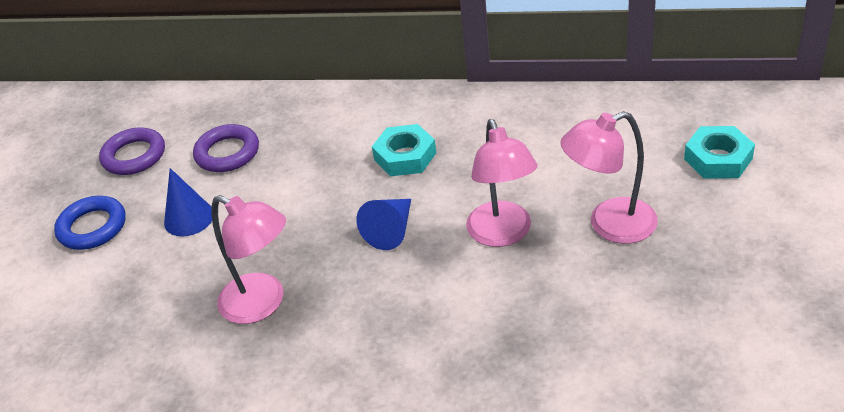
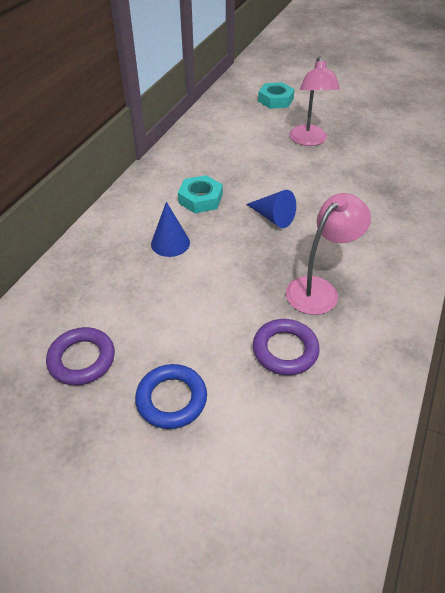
camera: 80 degrees left, 5 degrees up
blue cone [164,168,212,237] -> blue cone moved to [151,202,190,257]
purple ring [193,124,259,172] -> purple ring moved to [253,319,320,375]
pink lamp [466,119,538,247] -> none

